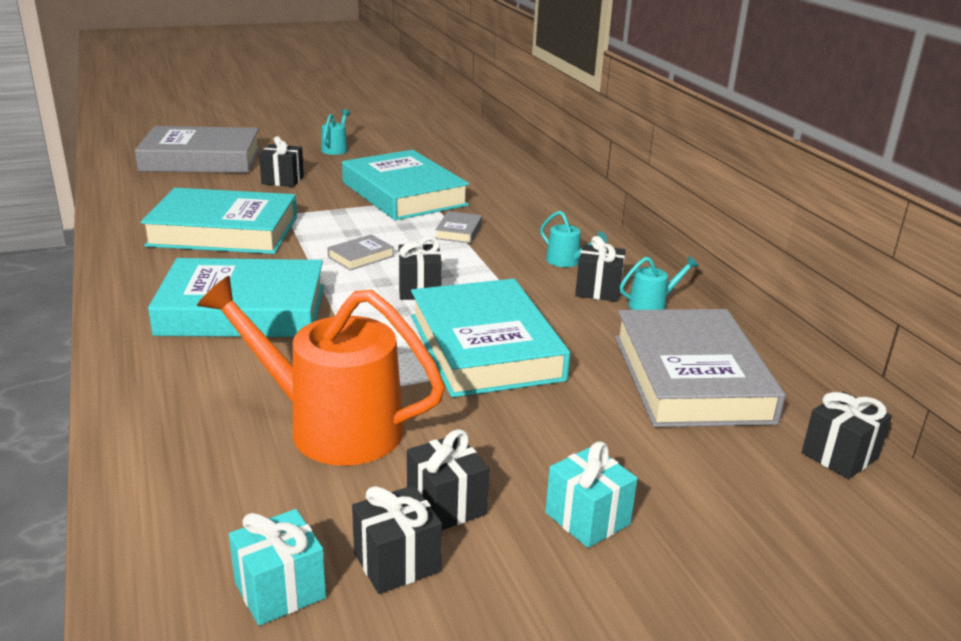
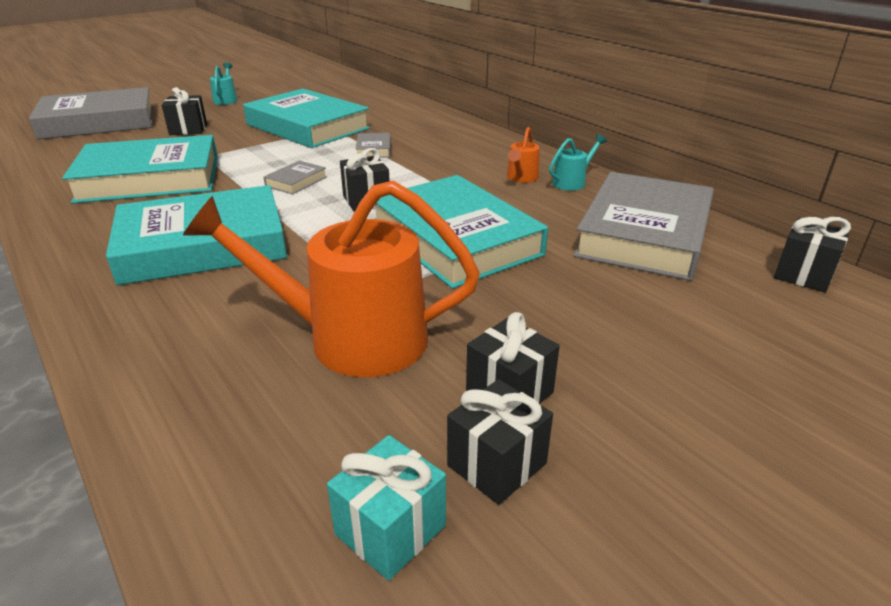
camera: 15 degrees left, 5 degrees up
turquoise watering can [540,211,607,267] -> none
turquoise gift [545,441,638,548] -> none
black gift [575,236,625,302] -> orange watering can [507,127,540,182]
grey book [615,309,786,427] -> grey book turned 45 degrees clockwise [573,172,714,281]

